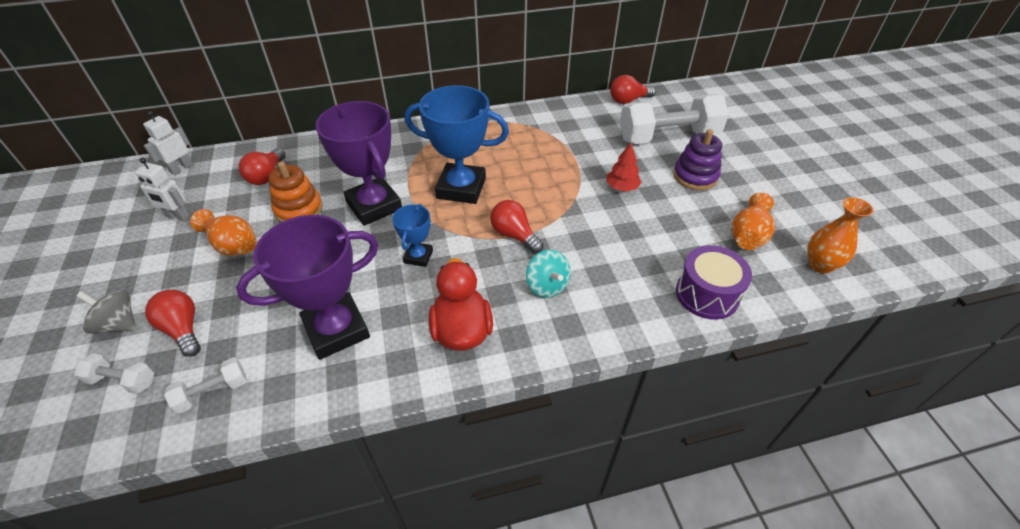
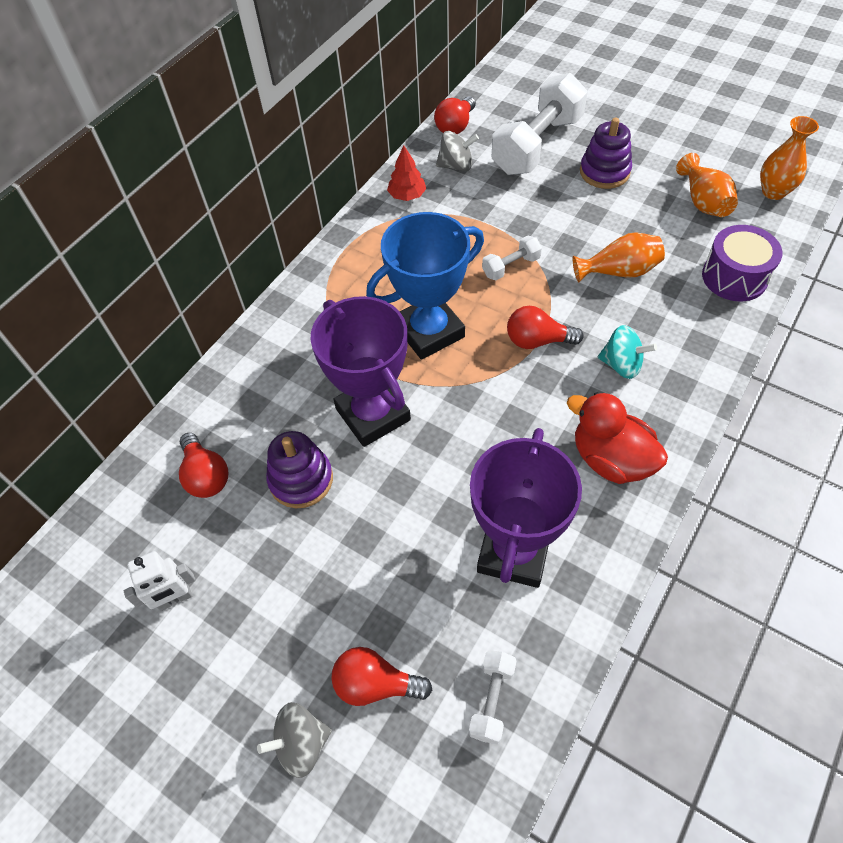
camera: 40 degrees left, 10 degrees up
white dumbbell [74,353,154,394] -> white dumbbell moved to [482,236,542,280]
white robot [143,111,193,175] -> none
orange vase [190,209,257,256] -> orange vase moved to [572,232,665,283]
orange stacking toy [269,162,323,222] -> purple stacking toy [266,431,333,508]
purple trophy [315,101,402,226] -> purple trophy turned 45 degrees clockwise [310,296,411,447]
blue trophy [392,204,433,267] -> none
red tree [606,143,642,192] -> red tree moved to [387,146,426,201]
none -> grey spinning top [436,131,479,171]

